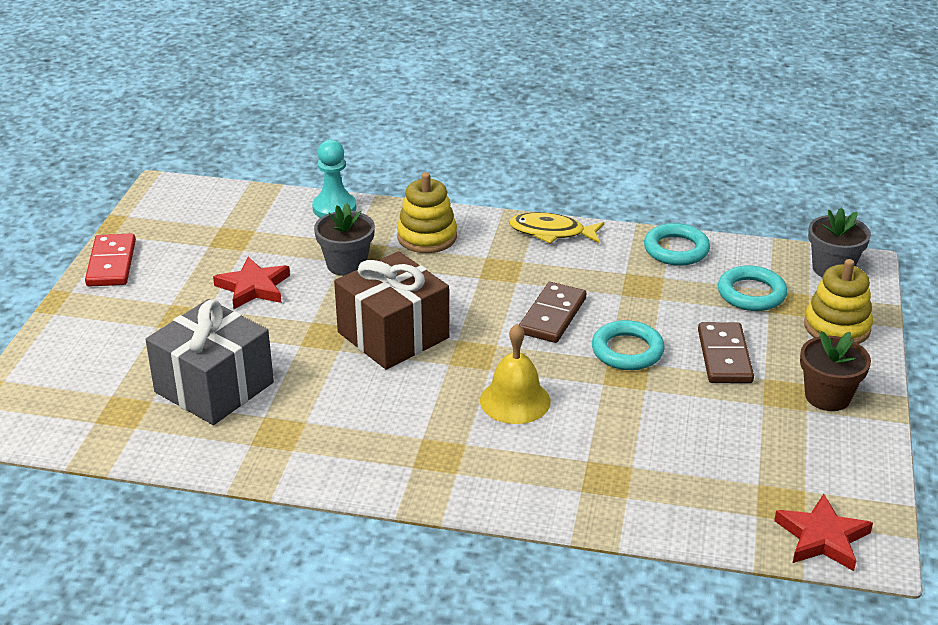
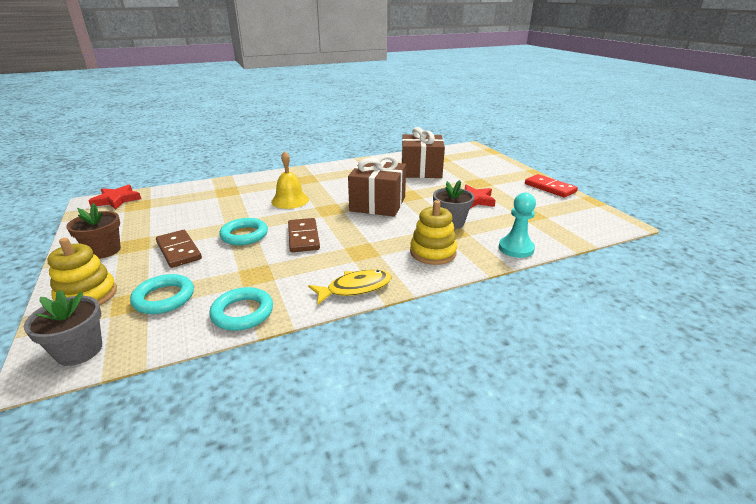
camera: 145 degrees right, 5 degrees down
grey gift [145,299,274,425] -> brown gift [402,127,445,178]

